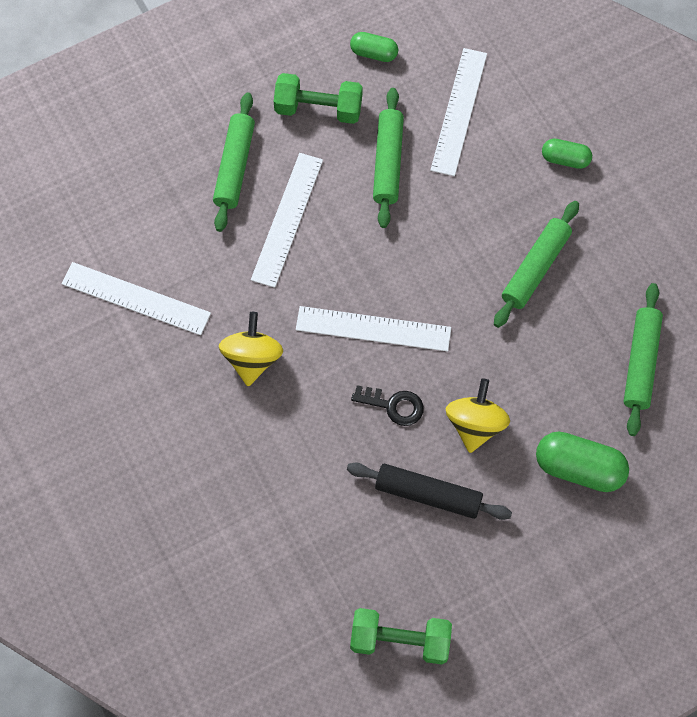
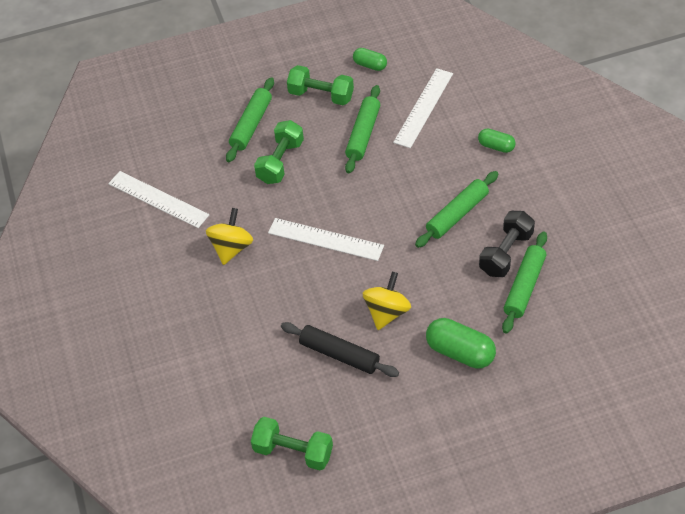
camera: 15 degrees right, 15 degrees down
white ruler [251,153,323,288] -> green dumbbell [254,120,304,184]
black key [351,385,424,426] -> none
none -> black dumbbell [479,211,535,277]

